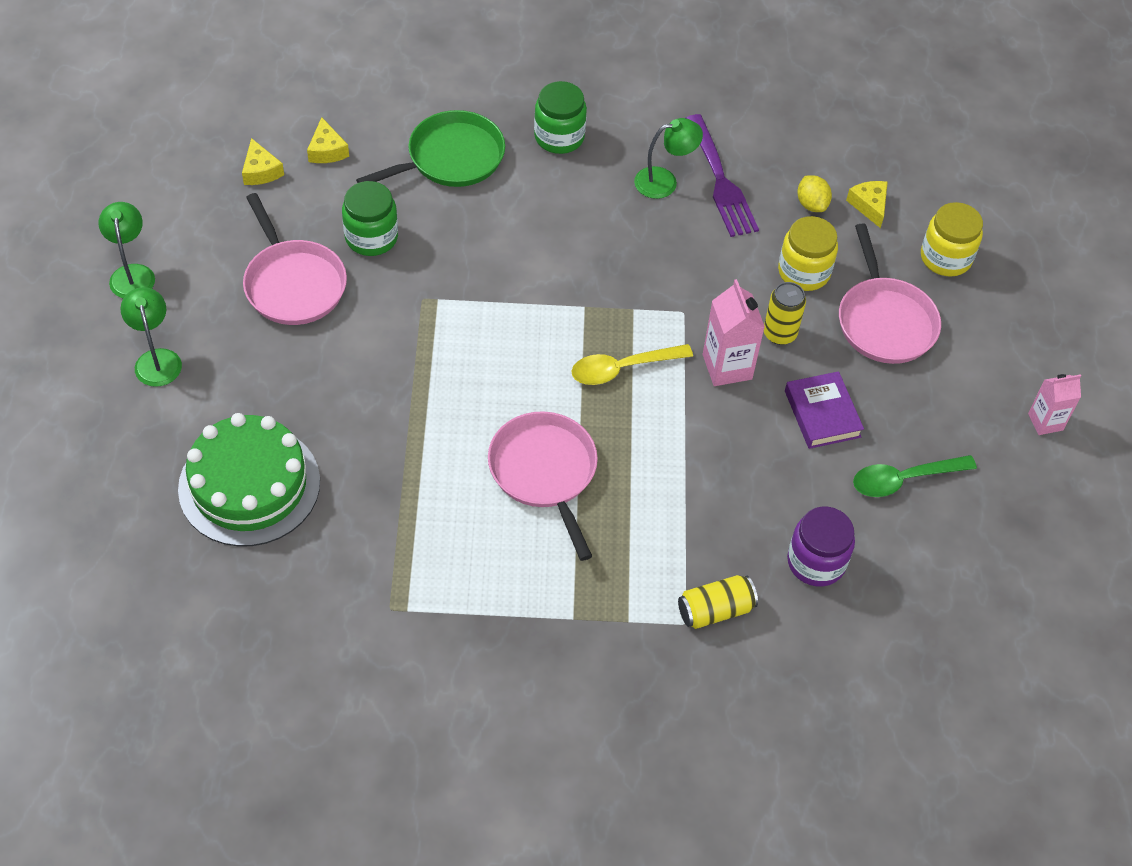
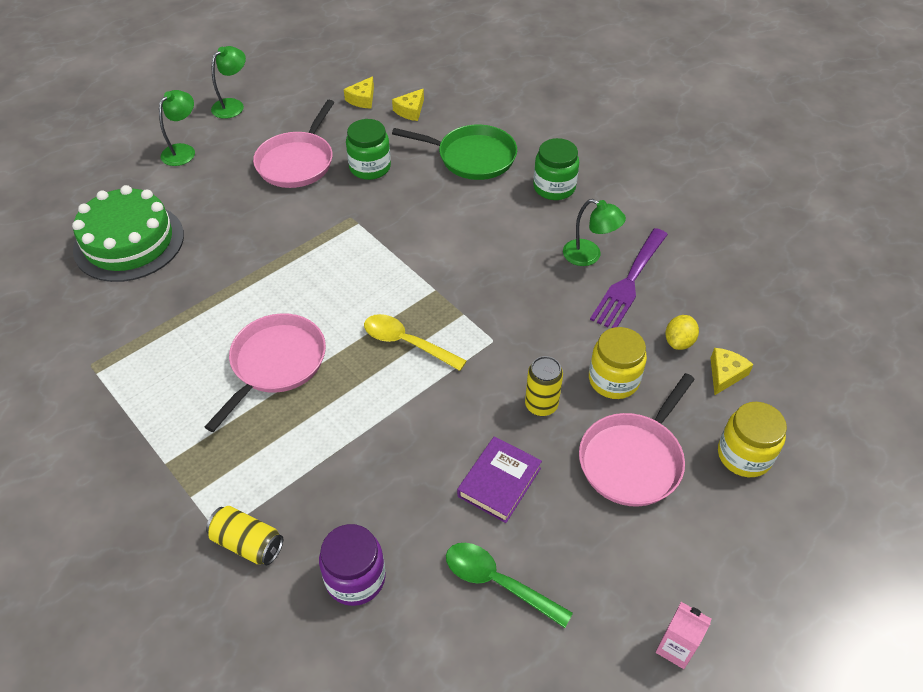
camera: 50 degrees right, 5 degrees down
pink carton [703,279,765,386] -> none

